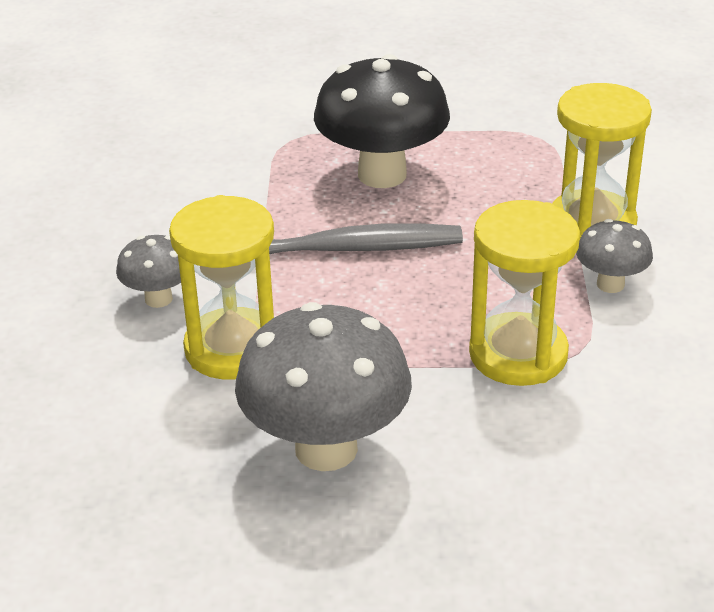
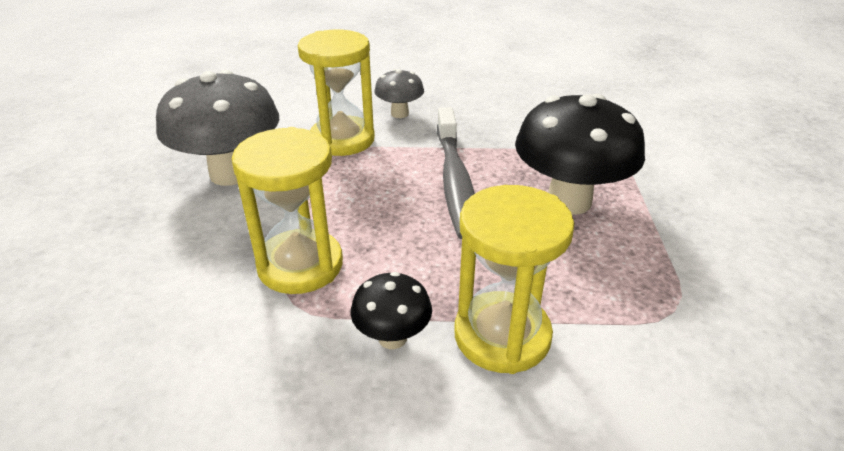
camera: 90 degrees right, 0 degrees up
grey mushroom [576,219,653,293] -> black mushroom [351,272,432,349]

